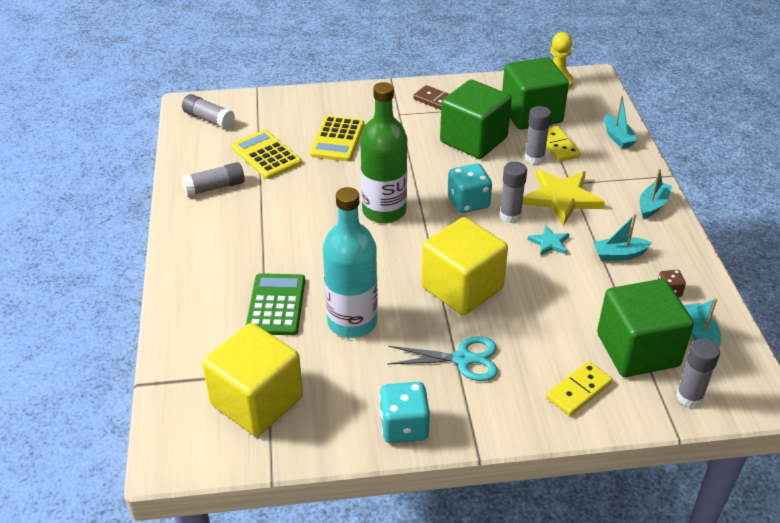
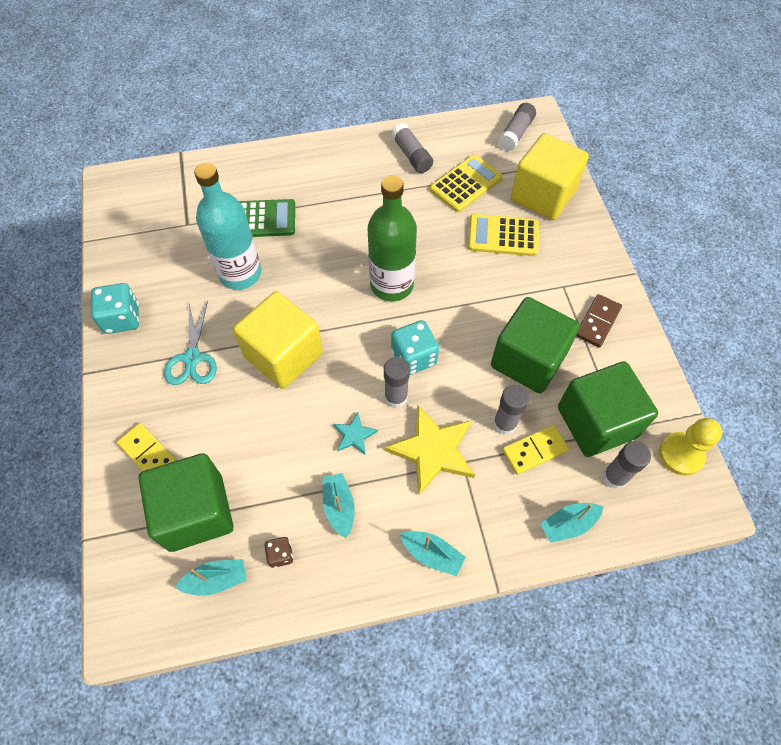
camera: 85 degrees right, 20 degrees up
yellow cube [202,323,303,436] -> yellow cube moved to [511,133,589,220]
grey glue stick [676,339,720,408] -> grey glue stick moved to [603,441,651,489]

